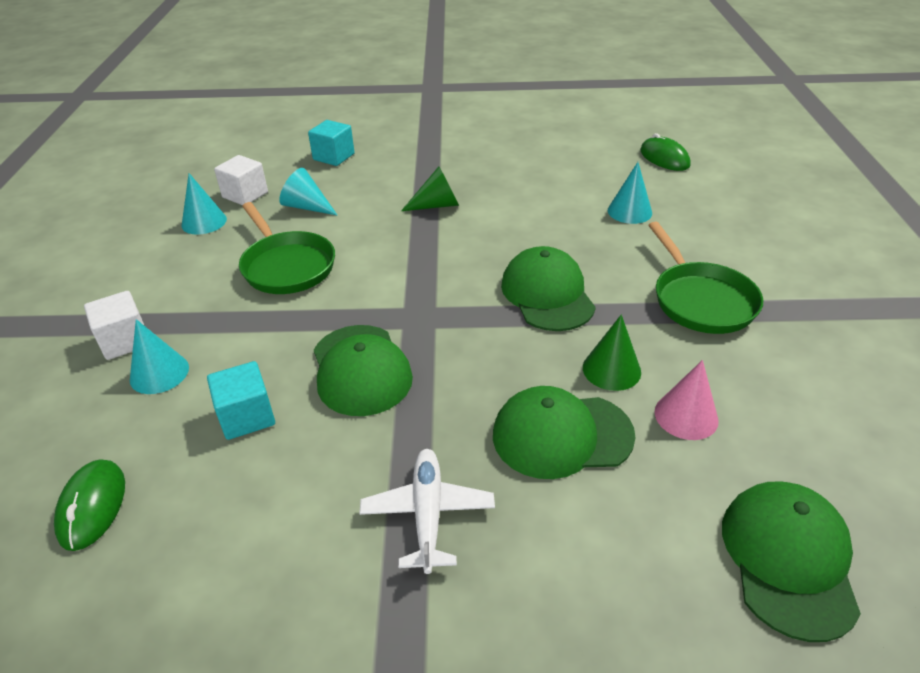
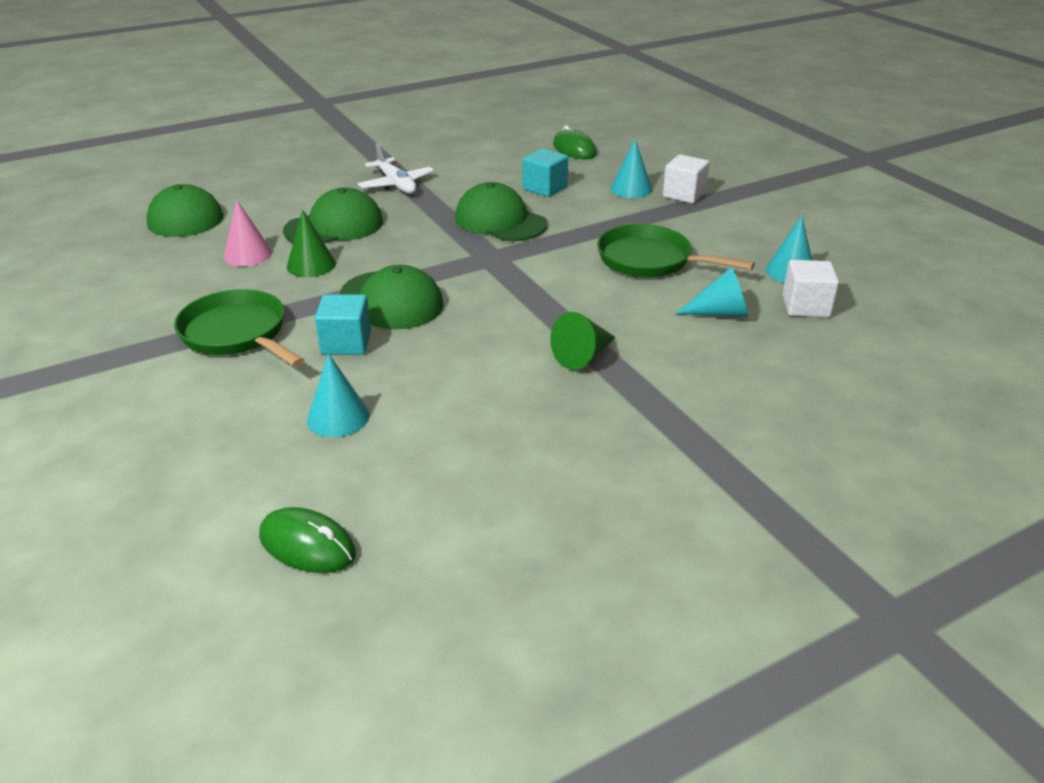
camera: 150 degrees right, 5 degrees down
turquoise cube [308,120,354,166] -> turquoise cube moved to [315,294,371,355]

